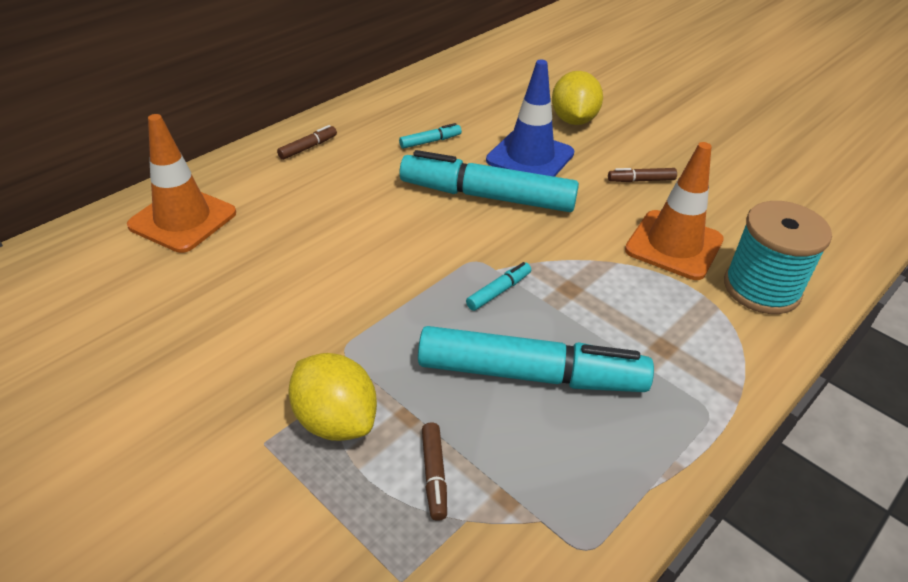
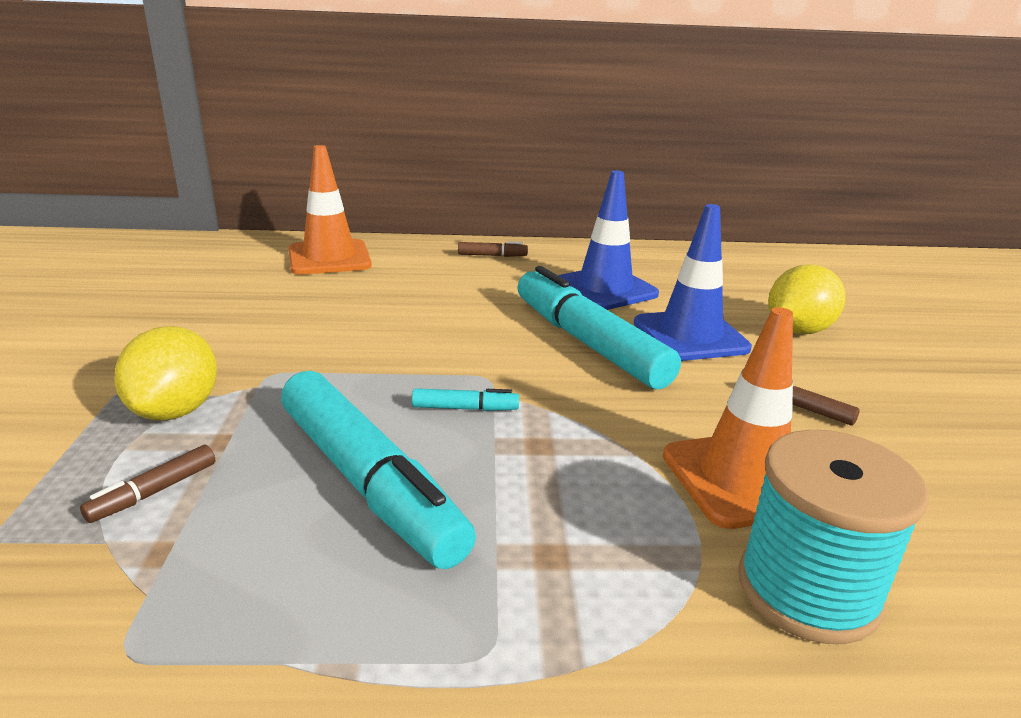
camera: 45 degrees right, 15 degrees down
turquoise marker [399,123,462,149] -> blue traffic cone [558,170,659,310]

